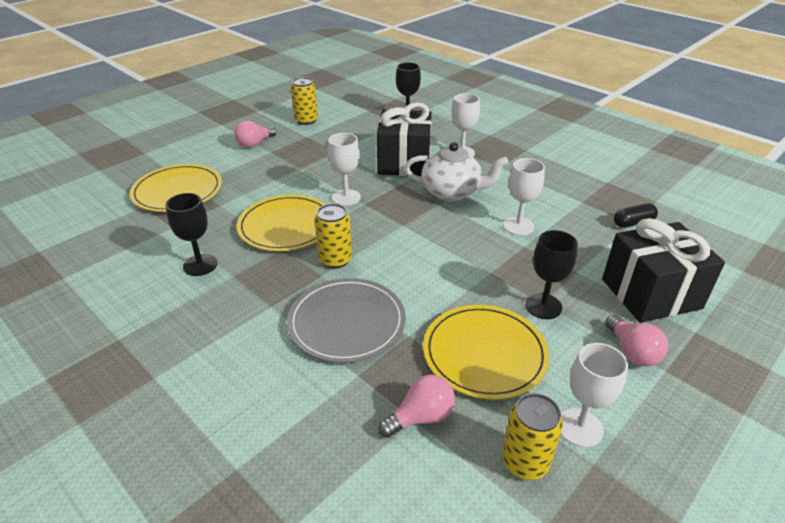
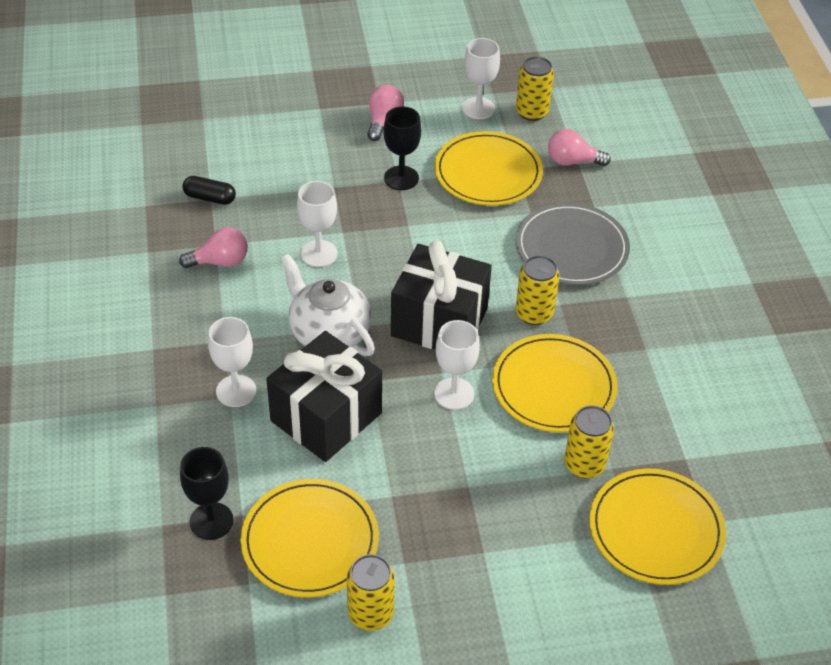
camera: 145 degrees left, 10 degrees up
black goblet [165,193,218,276] -> none
pink light bulb [234,121,277,148] -> pink light bulb moved to [179,228,248,268]
black gift [602,218,725,323] -> black gift moved to [391,241,492,350]
none -> yellow plate [241,479,379,597]
none -> yellow can [564,405,614,478]

